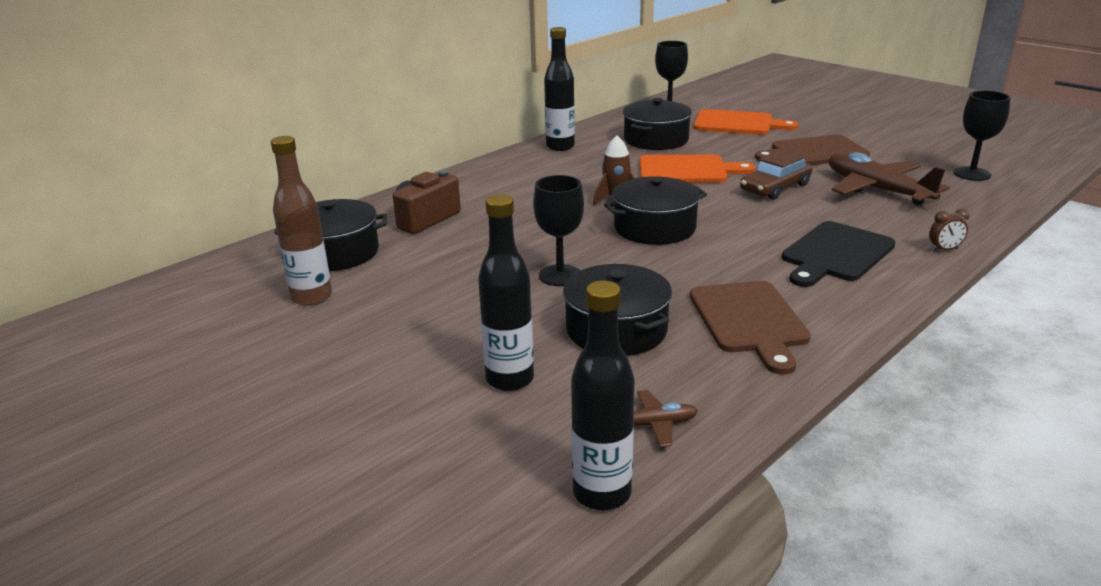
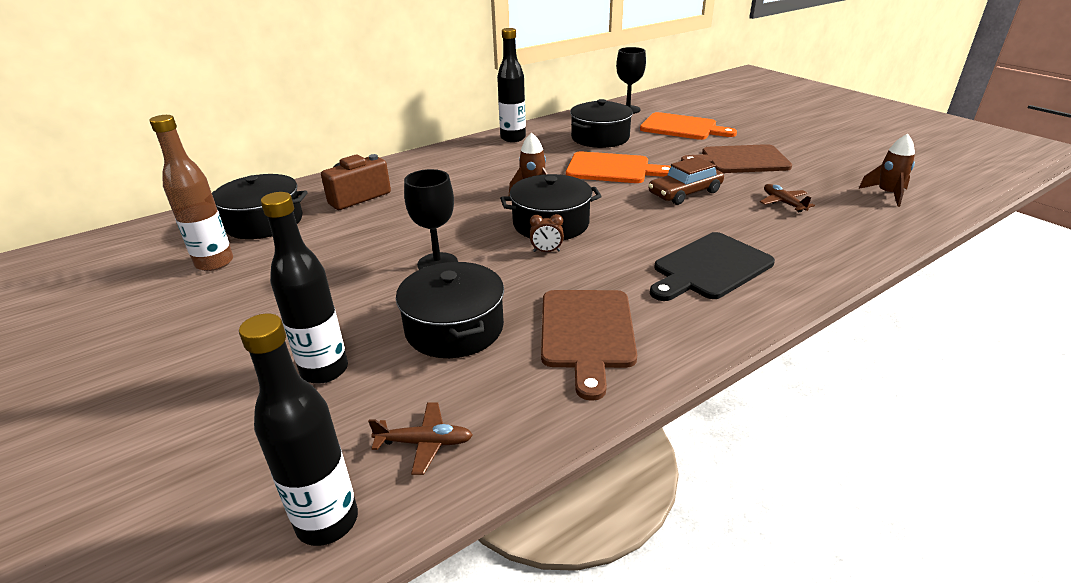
camera: 10 degrees right, 5 degrees up
brown plane [829,152,950,205] -> brown plane [760,184,815,212], size x0.48
brown clock [929,209,969,251] -> brown clock moved to [530,214,564,252]
black goblet [953,91,1011,181] -> brown rocket [858,134,915,207]

